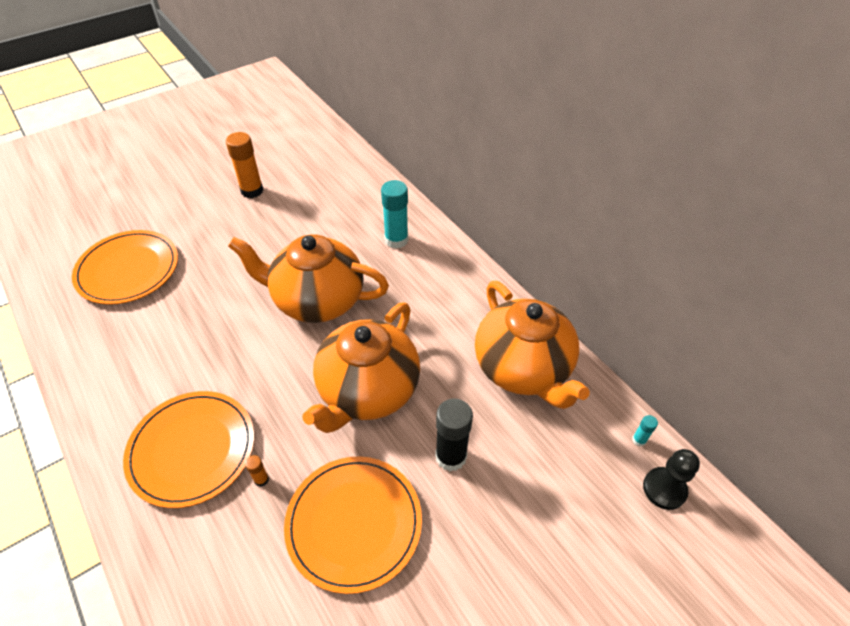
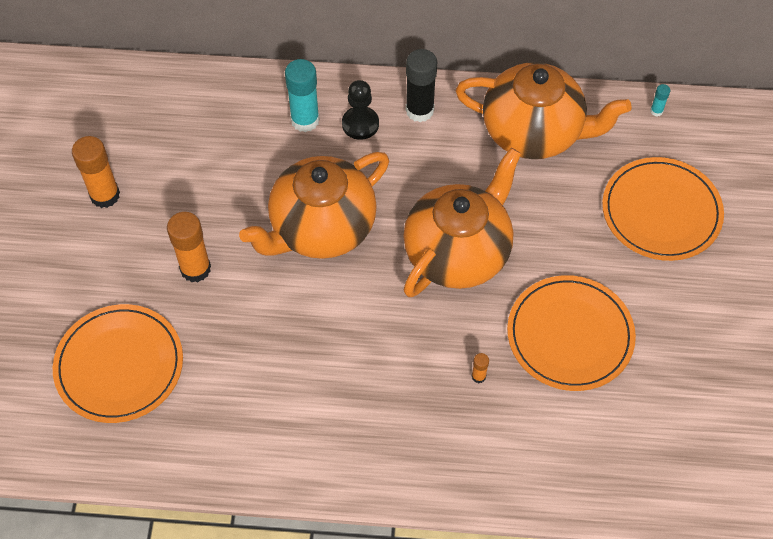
camera: 50 degrees left, 10 degrees up
orange plate [123,391,254,508] -> orange plate moved to [602,157,724,261]
orange teapot [303,303,420,433] -> orange teapot turned 120 degrees counterclockwise [403,148,521,297]
black glue stick [435,398,473,471] -> black glue stick moved to [406,49,437,122]
black pawn [643,449,700,510] -> black pawn moved to [342,80,379,140]
none -> orange glue stick [167,212,211,282]

